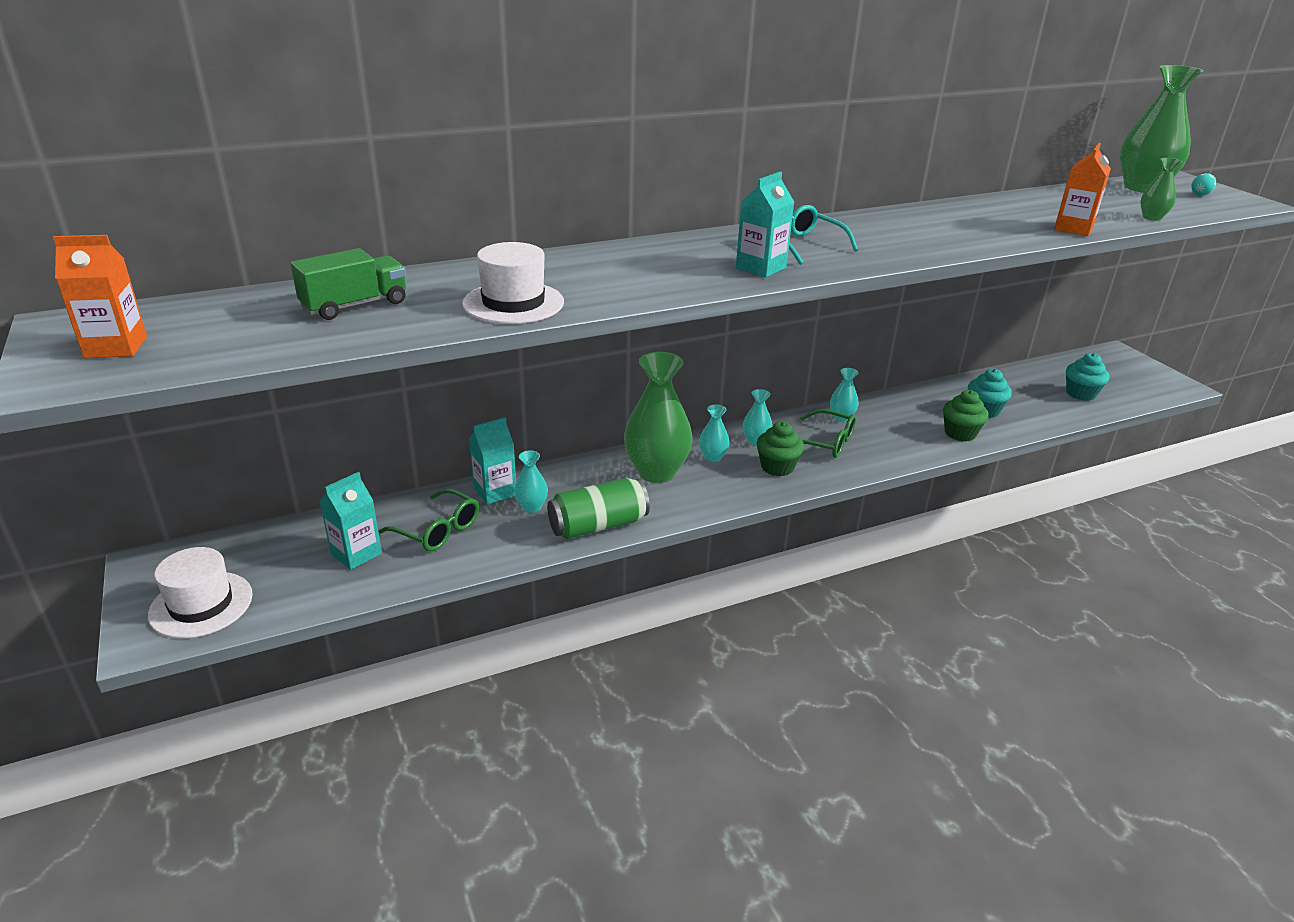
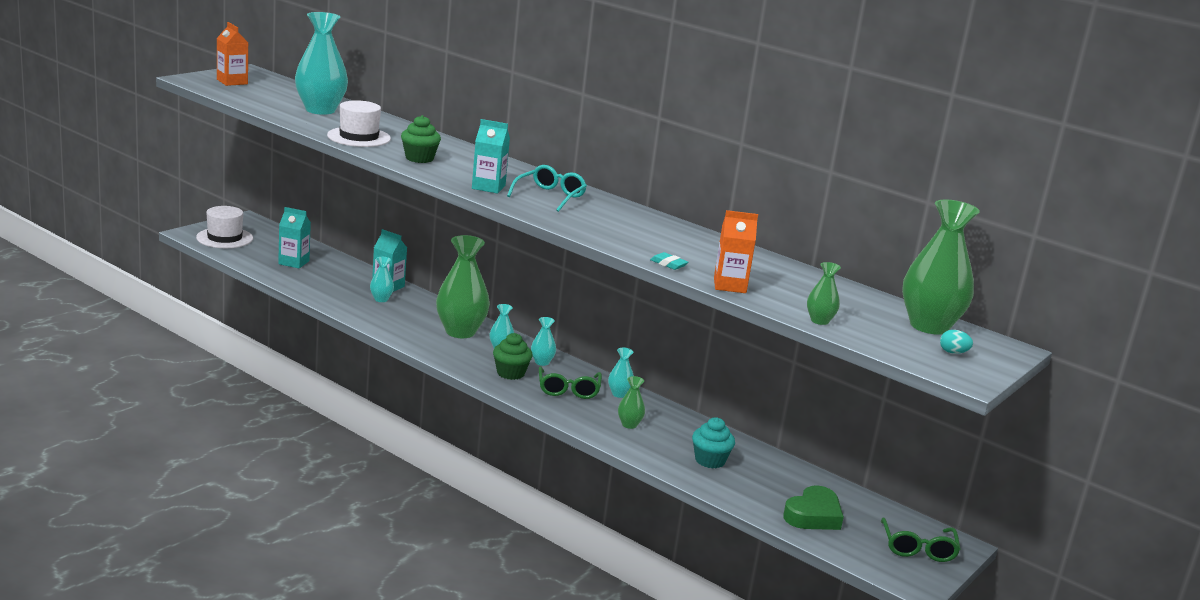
camera: 60 degrees right, 10 degrees down
green truck [291,248,406,320] -> turquoise vase [295,12,348,115]
green glasses [379,489,479,551] -> green glasses moved to [881,518,961,562]
green can [547,478,650,539] -> none
green cupcake [943,390,989,442] -> green cupcake moved to [401,115,441,163]
turquoise cupcake [1066,353,1109,401] -> green heart [783,486,844,530]
none -> green vase [618,376,645,429]
none -> turquoise eraser [650,252,689,270]

